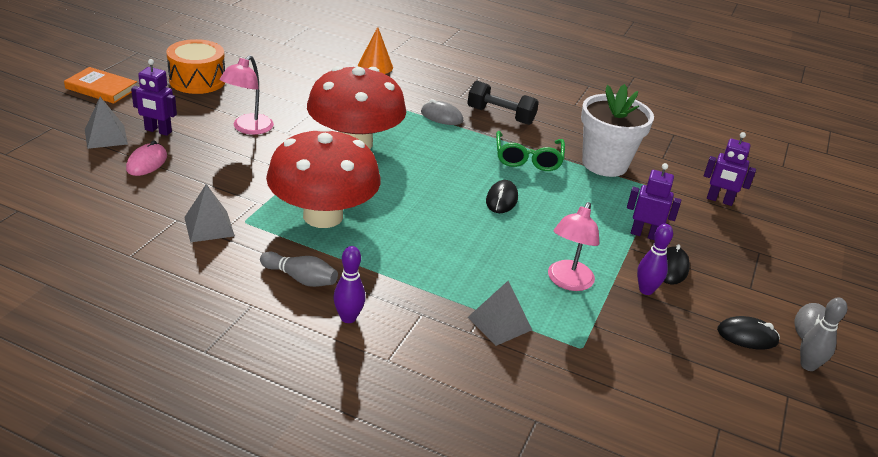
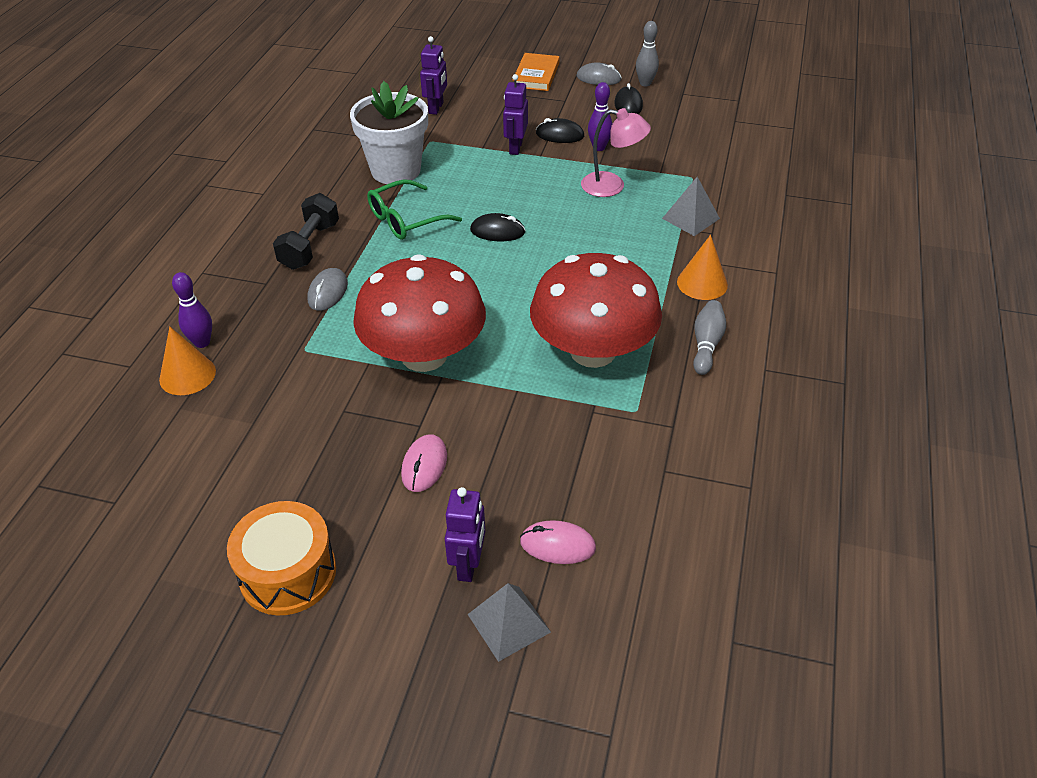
camera: 95 degrees left, 10 degrees up
orange book [64,67,137,104] -> orange book moved to [513,53,559,91]
grey pyramid [184,184,235,243] -> none
pink lamp [220,55,274,135] -> pink mouse [401,434,447,492]
purple bowling pin [333,246,365,323] -> purple bowling pin moved to [172,272,212,348]
green glasses [496,131,565,171] -> green glasses turned 150 degrees clockwise [367,179,462,240]
none -> orange cone [677,235,728,300]

